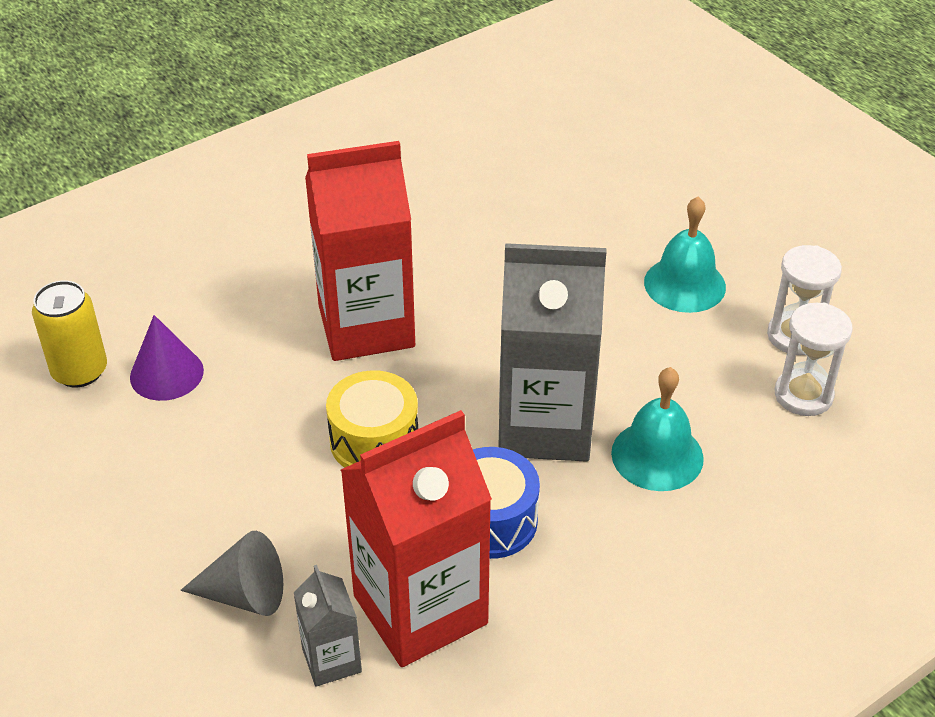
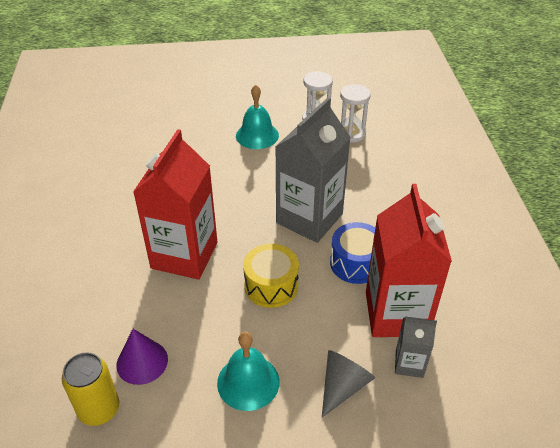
camera: 60 degrees left, 0 degrees up
turquoise bell [611,367,704,491] -> turquoise bell moved to [217,332,279,411]

